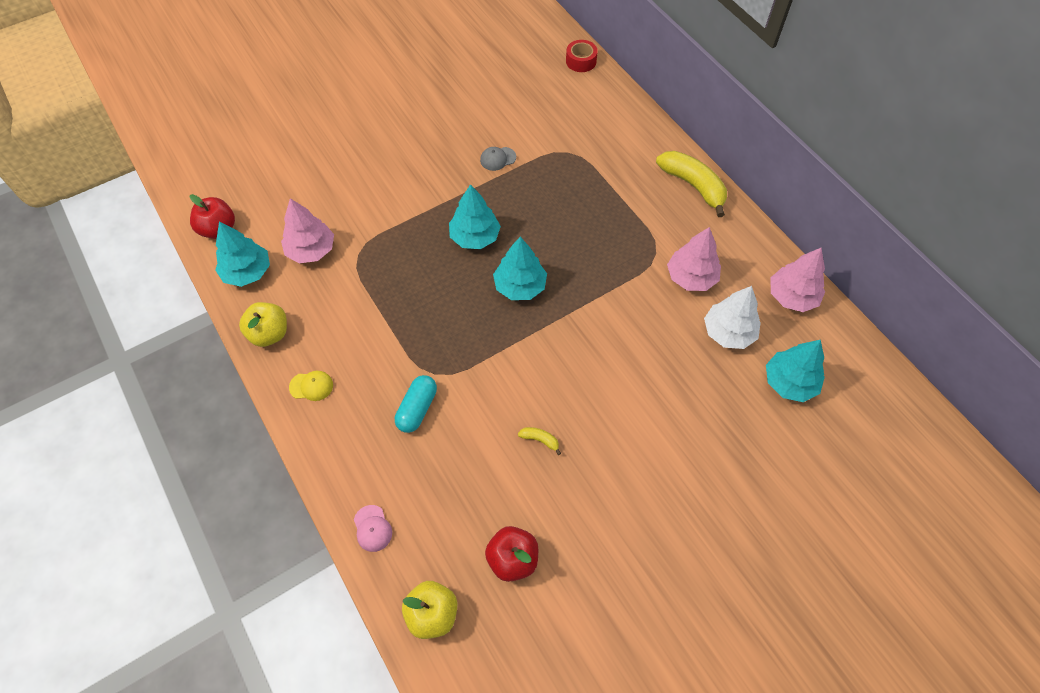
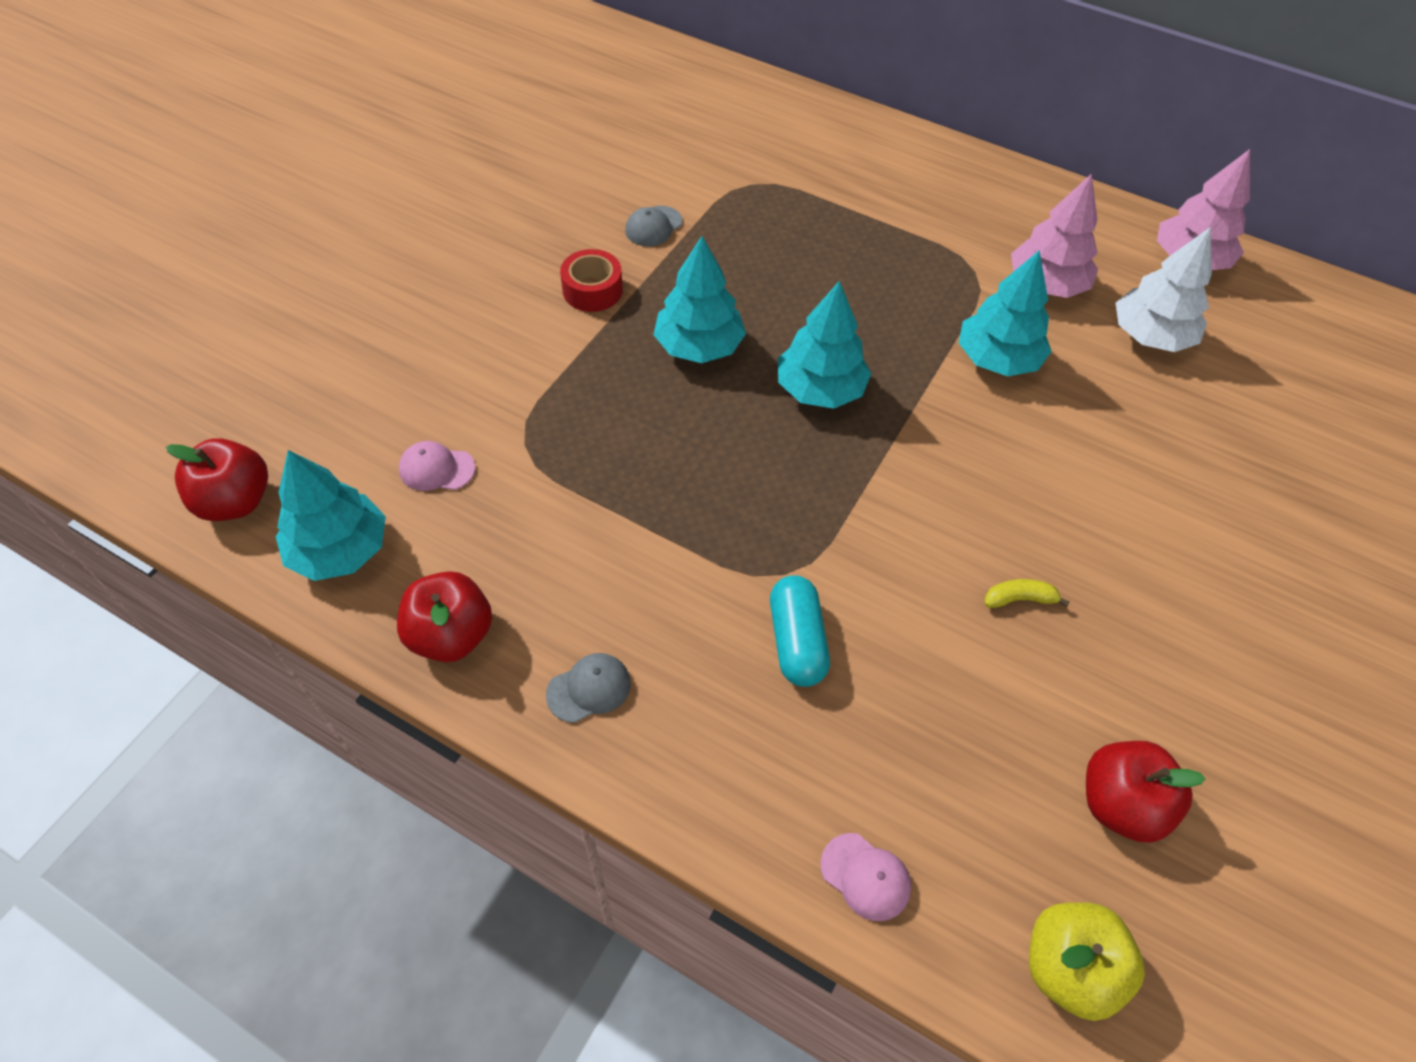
camera: 30 degrees left, 5 degrees down
yellow apple [239,302,287,347] -> red apple [397,571,492,662]
pink tree [281,198,334,263] -> pink cap [399,441,476,491]
yellow cap [289,371,333,401] -> grey cap [546,653,631,723]
red tape [566,40,598,72] -> red tape moved to [560,249,623,312]
yellow banana [656,151,727,217] -> none
turquoise tree [766,340,825,402] -> turquoise tree moved to [959,250,1052,376]

